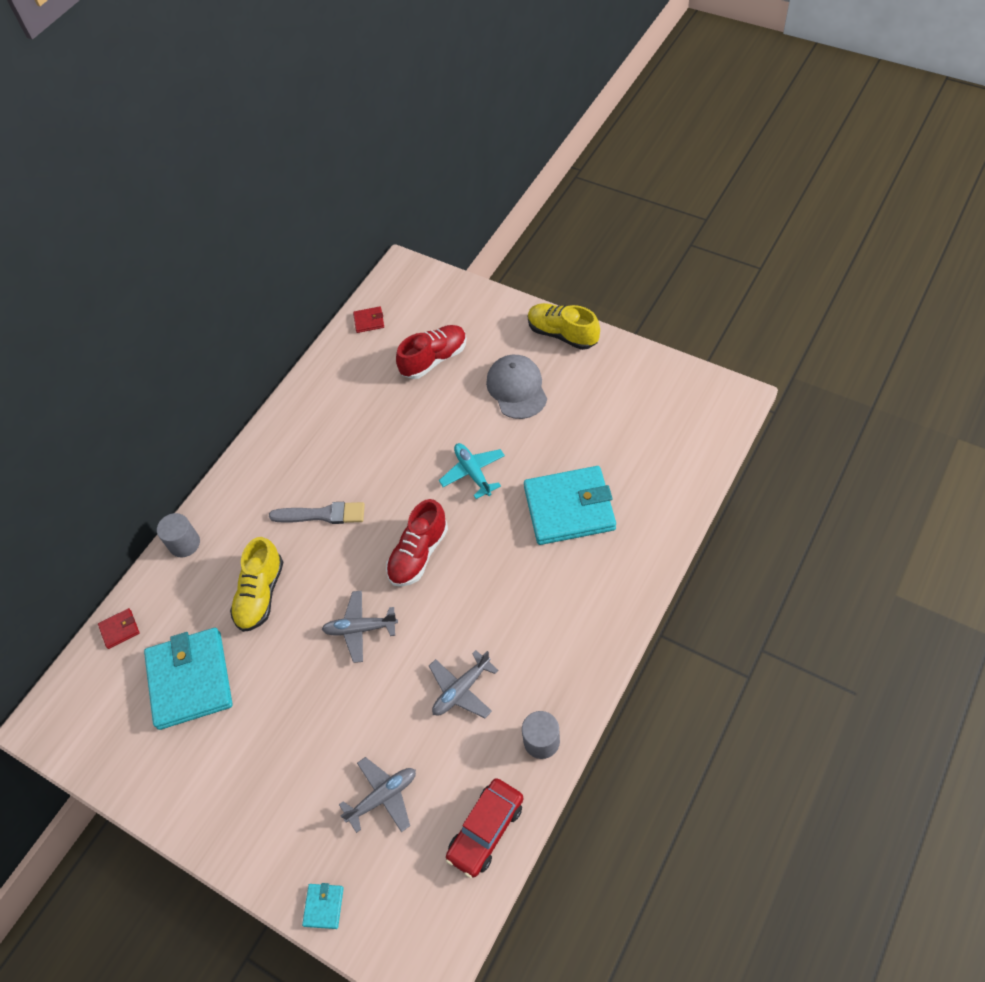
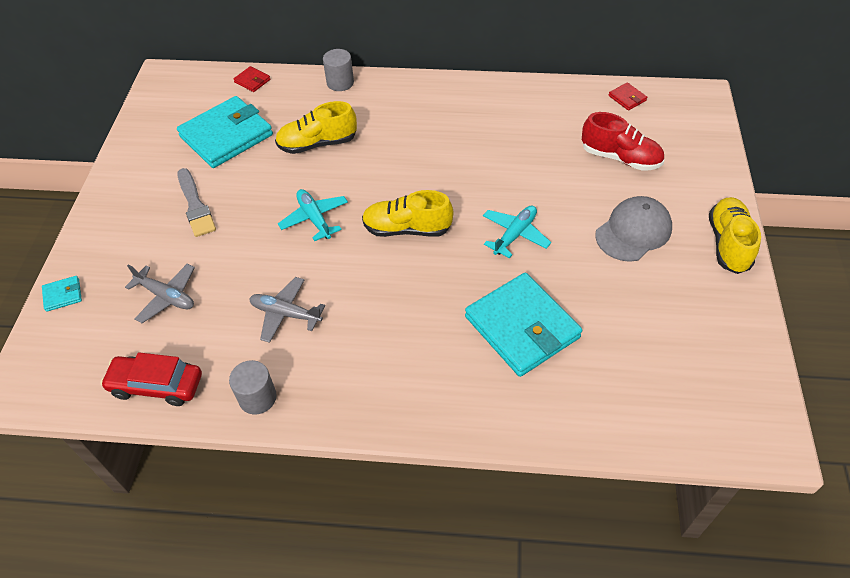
camera: 60 degrees right, 5 degrees down
grey brush [269,502,365,524] -> grey brush moved to [178,168,216,237]
grey plane [322,591,398,663] -> turquoise plane [278,189,348,241]
red shoe [386,499,448,587] -> yellow shoe [362,190,453,237]

